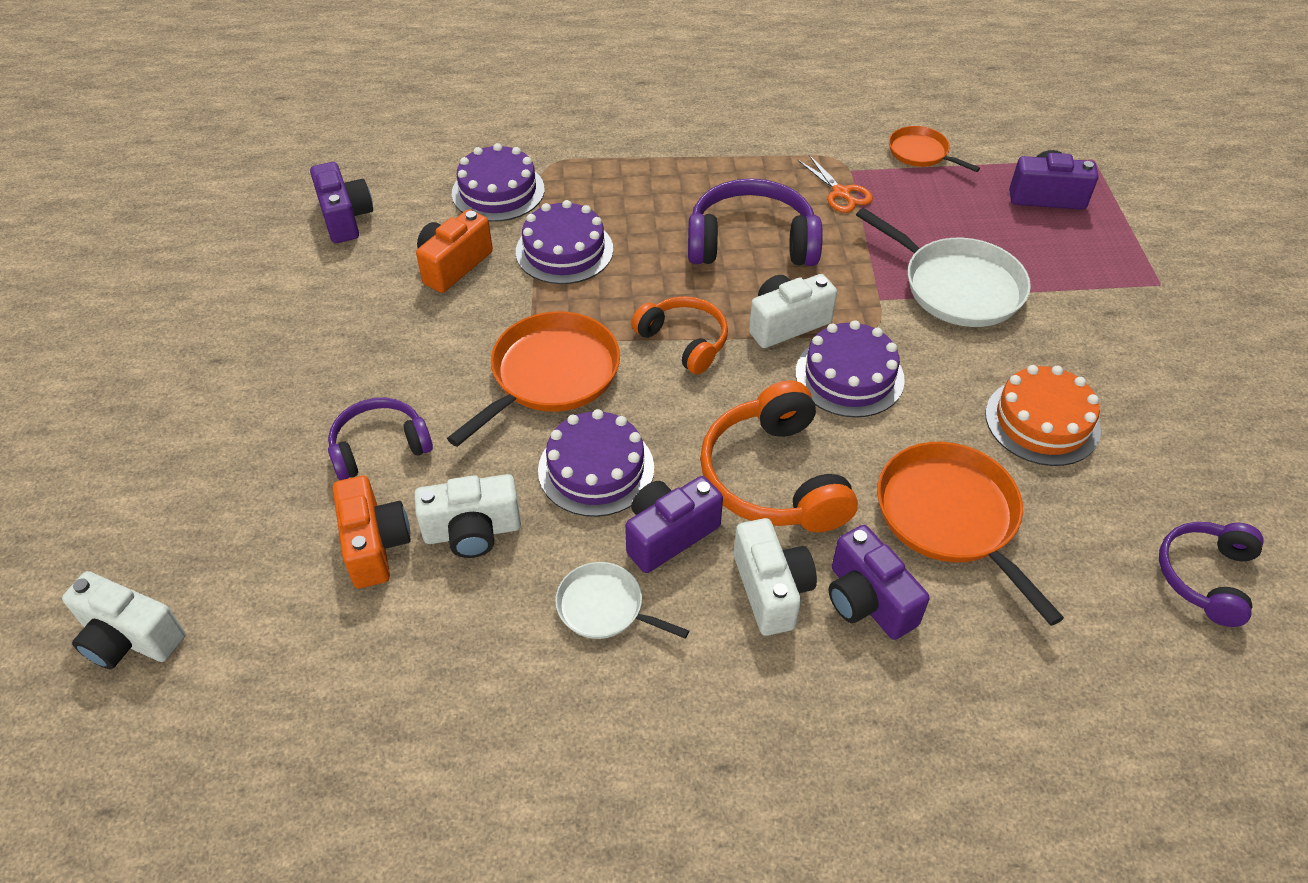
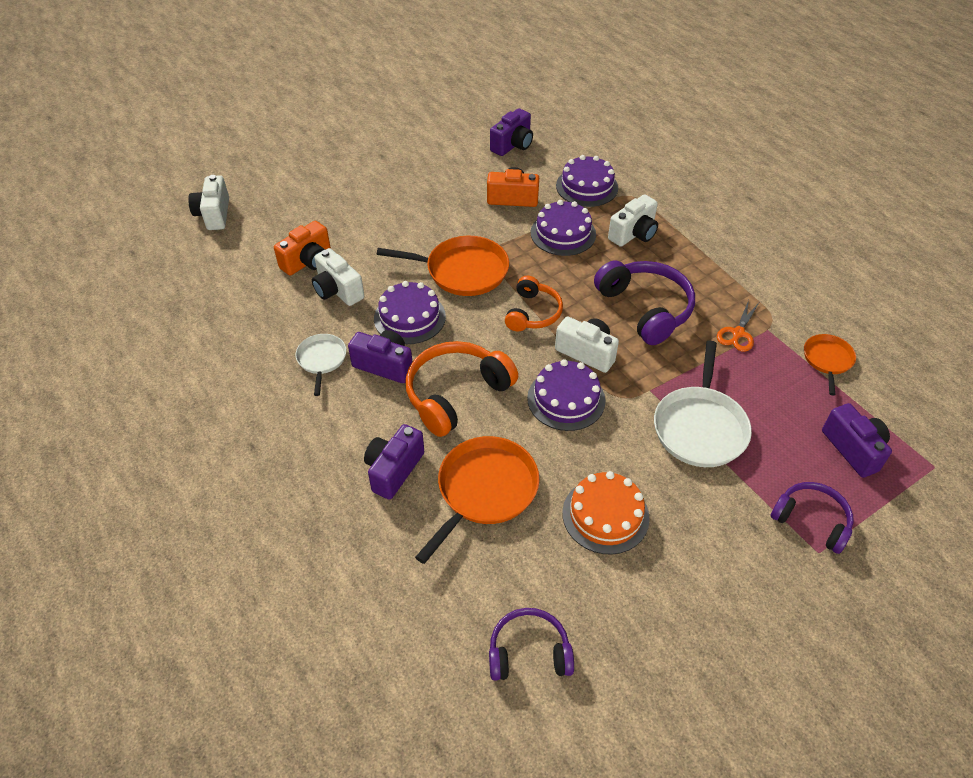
camera: 60 degrees right, 0 degrees up
purple headphones [328,398,433,480] -> purple headphones moved to [770,482,854,554]
white camera [734,518,817,636] -> white camera moved to [608,194,658,247]

